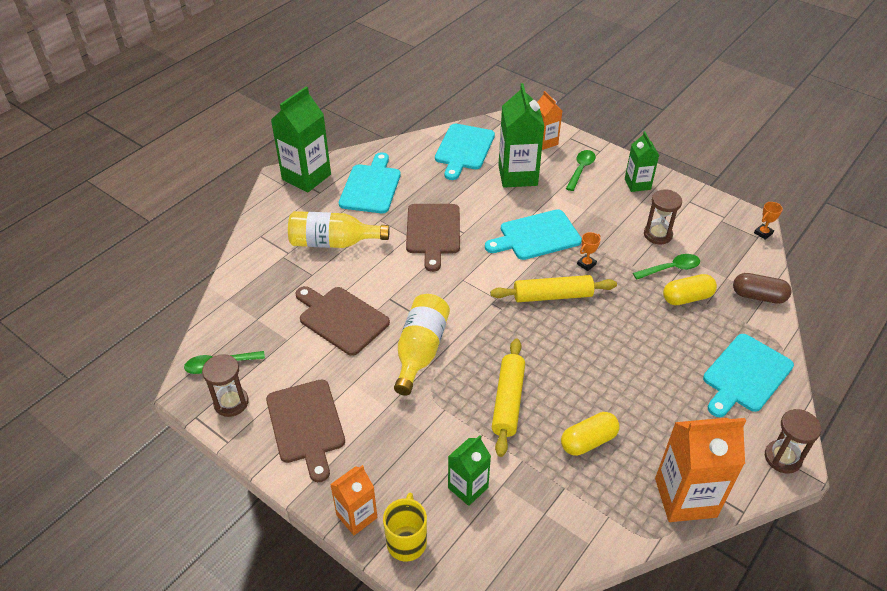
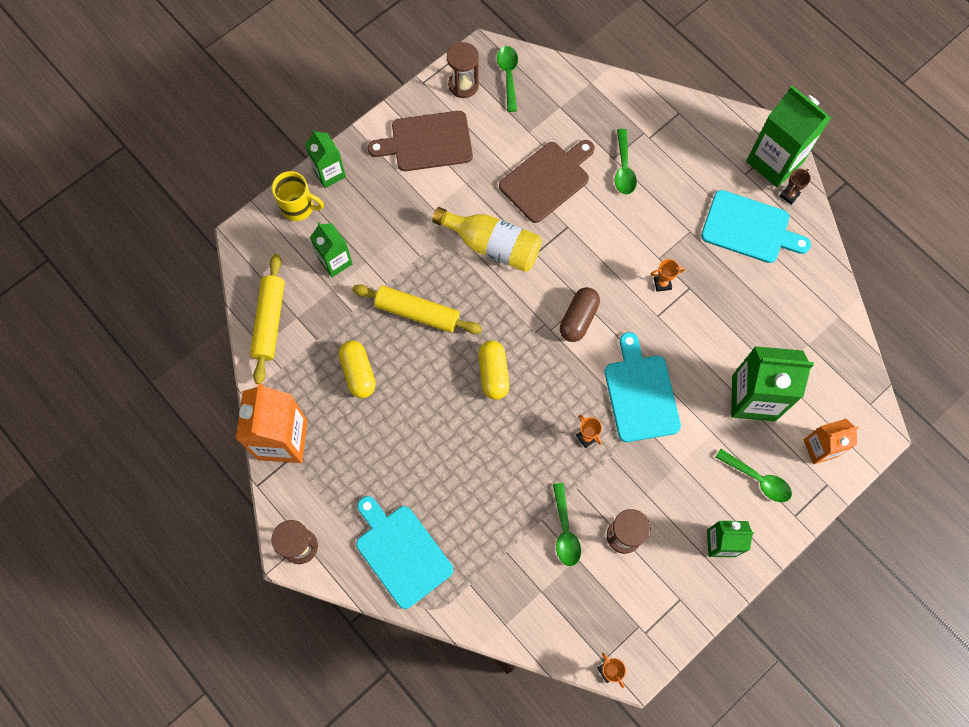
camera: 100 degrees right, 25 degrees up
yellow bottle [288,211,390,248] -> none
orange carton [330,465,378,535] -> green carton [305,130,346,188]
brown cutting board [406,204,460,272] -> orange trophy [651,259,685,292]
turquoise cutting board [435,124,495,180] -> none
yellow rolling pin [490,275,617,302] -> yellow rolling pin moved to [250,254,285,384]
yellow capsule [663,274,717,305] -> yellow capsule moved to [478,340,510,400]
brown capsule [733,273,792,304] -> brown capsule moved to [560,287,600,342]
none -> green spoon [615,129,637,195]
none -> brown trophy [780,169,811,205]

